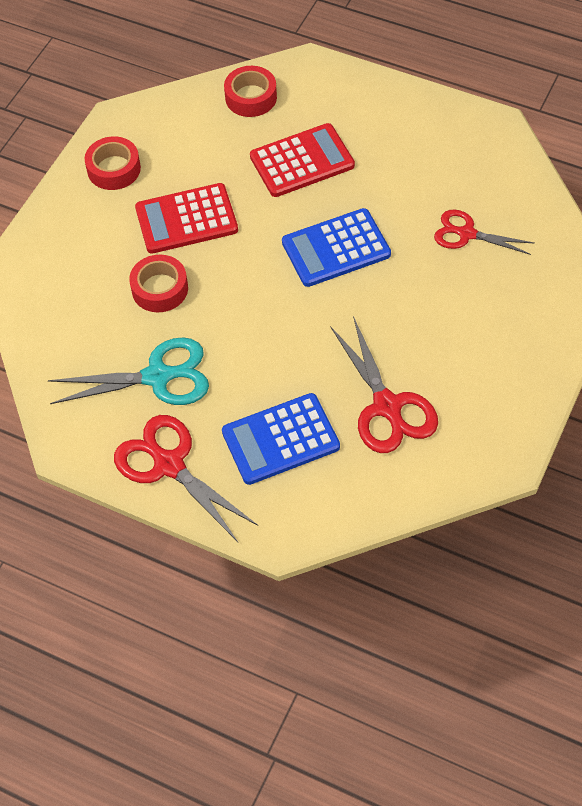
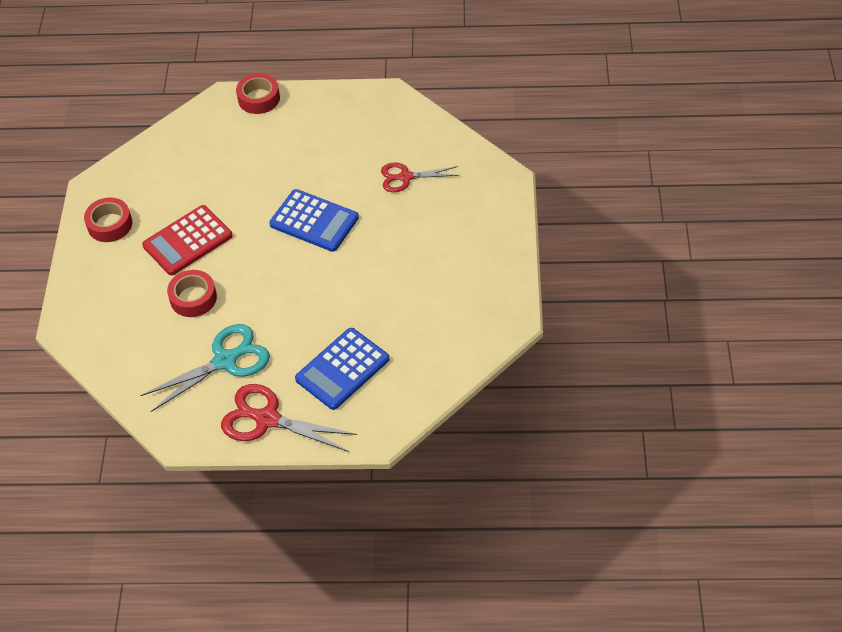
camera: 25 degrees left, 5 degrees down
red tape [224,66,277,117] -> red tape moved to [236,73,280,114]
red calculator [250,123,355,197] -> none
blue calculator [282,208,391,287] -> blue calculator turned 105 degrees counterclockwise [269,189,359,252]
red scissors [330,316,438,453] -> none

